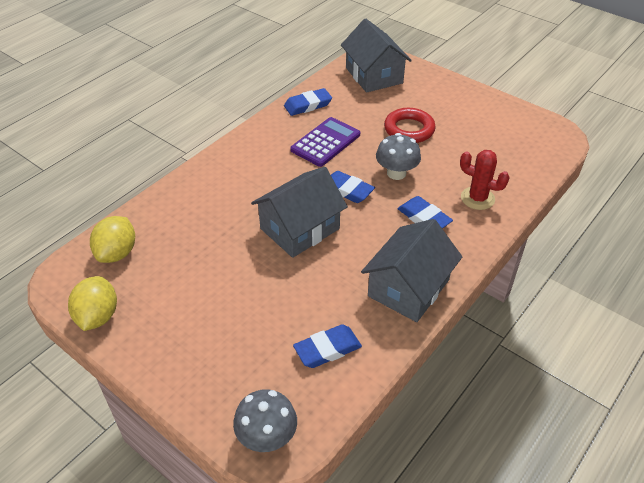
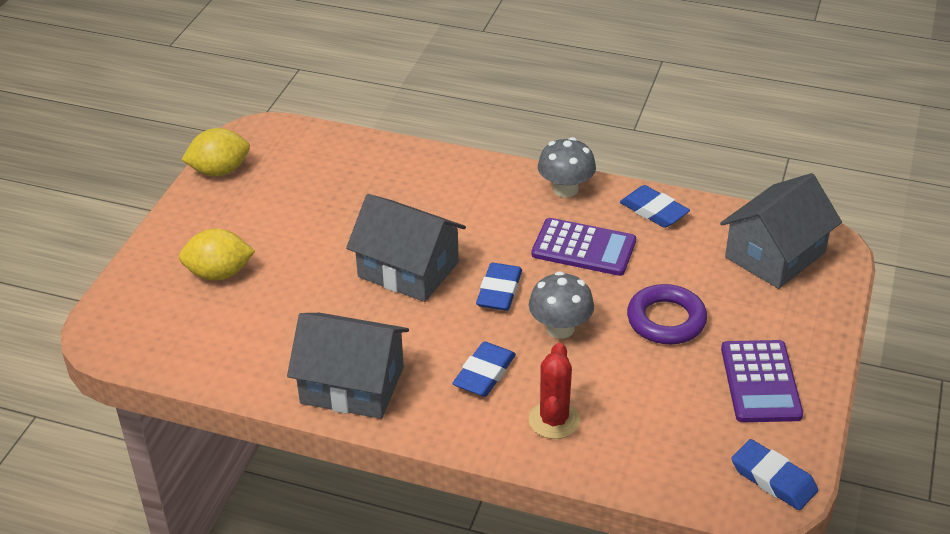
camera: 70 degrees right, 5 degrees down
yellow lemon [90,216,135,263] -> yellow lemon moved to [179,229,255,281]
grey mushroom [233,389,297,452] -> grey mushroom moved to [538,137,596,198]
blue eraser [293,324,362,368] -> blue eraser moved to [731,439,818,510]
red ring [384,108,436,143] -> purple ring [627,284,707,344]
none -> purple calculator [721,340,803,422]

